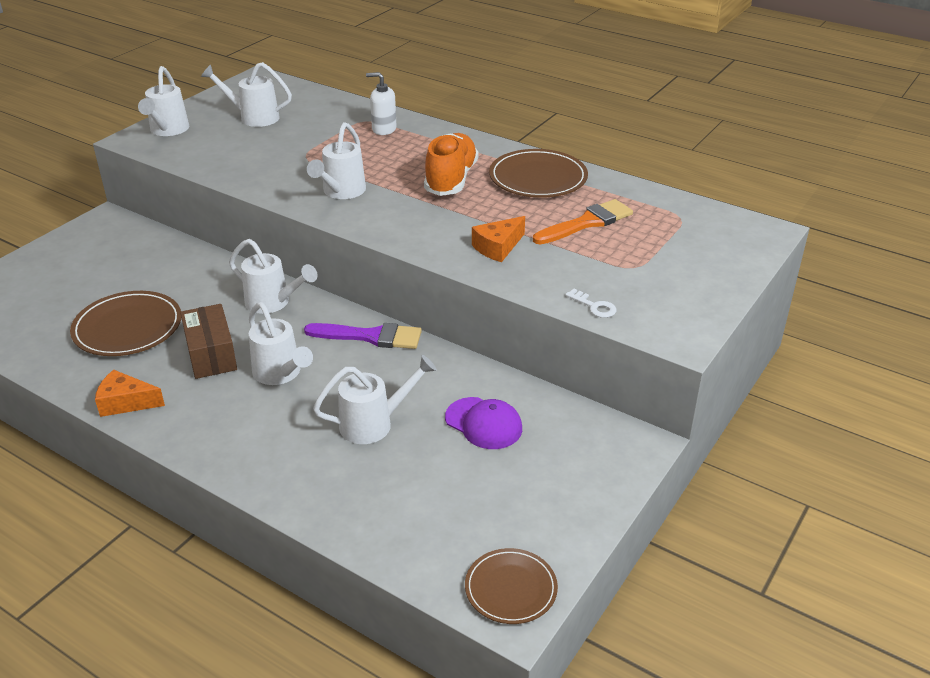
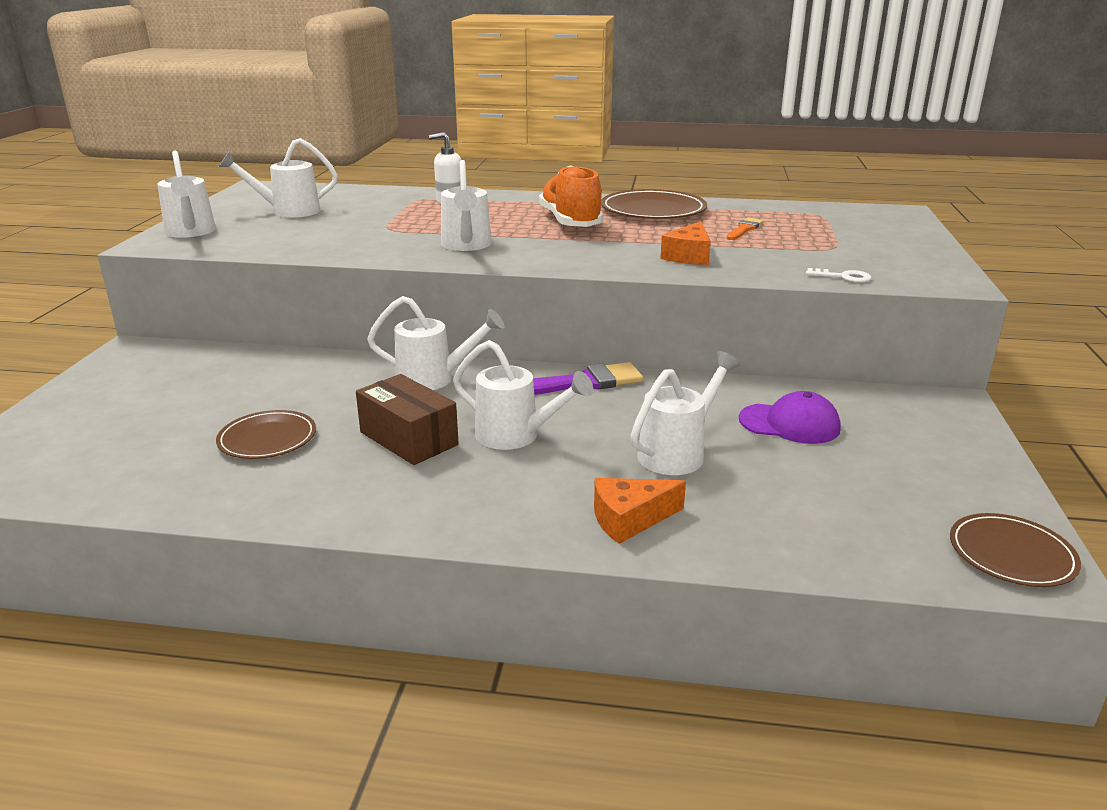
camera: 25 degrees left, 10 degrees down
brown plate [70,291,181,356] -> brown plate [216,410,316,459], size x0.64
orange cheese [95,370,165,417] -> orange cheese moved to [594,478,686,544]
orange brush [533,199,633,244] -> orange brush [727,218,763,240], size x0.57

